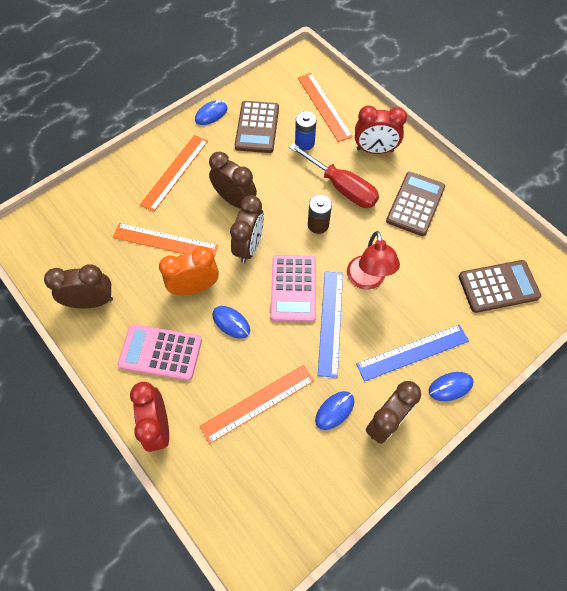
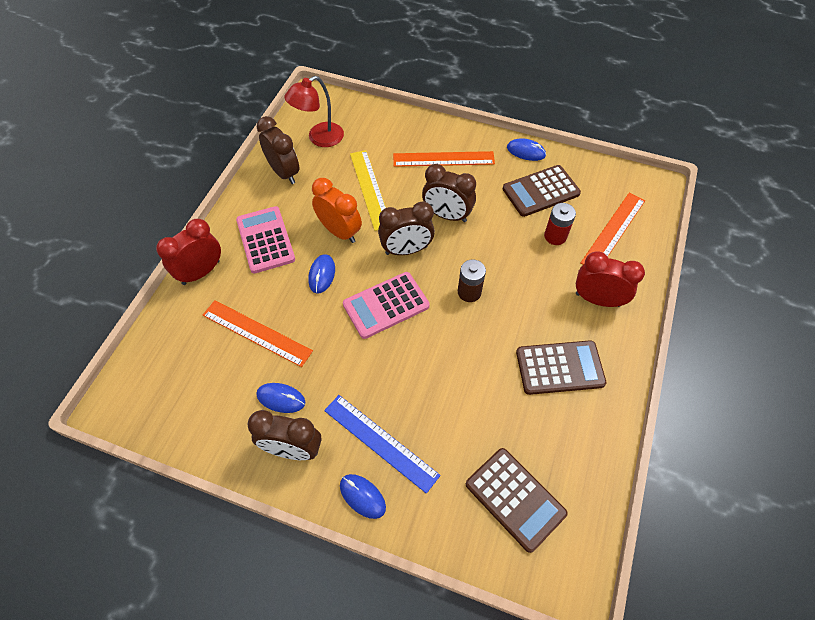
camera: 60 degrees right, 5 degrees down
orange ruler [113,223,218,257] -> yellow ruler [350,150,386,231]
brown clock [209,152,257,208] -> brown clock turned 105 degrees clockwise [422,164,476,222]
red screwdriver [289,143,379,208] -> none
blue battery [295,111,317,150] -> red battery [544,203,576,245]
blue ruler [318,271,343,378] -> none
red lamp [347,231,400,290] -> red lamp moved to [284,76,344,147]
red clock [355,106,407,154] -> red clock turned 135 degrees clockwise [576,251,645,307]

